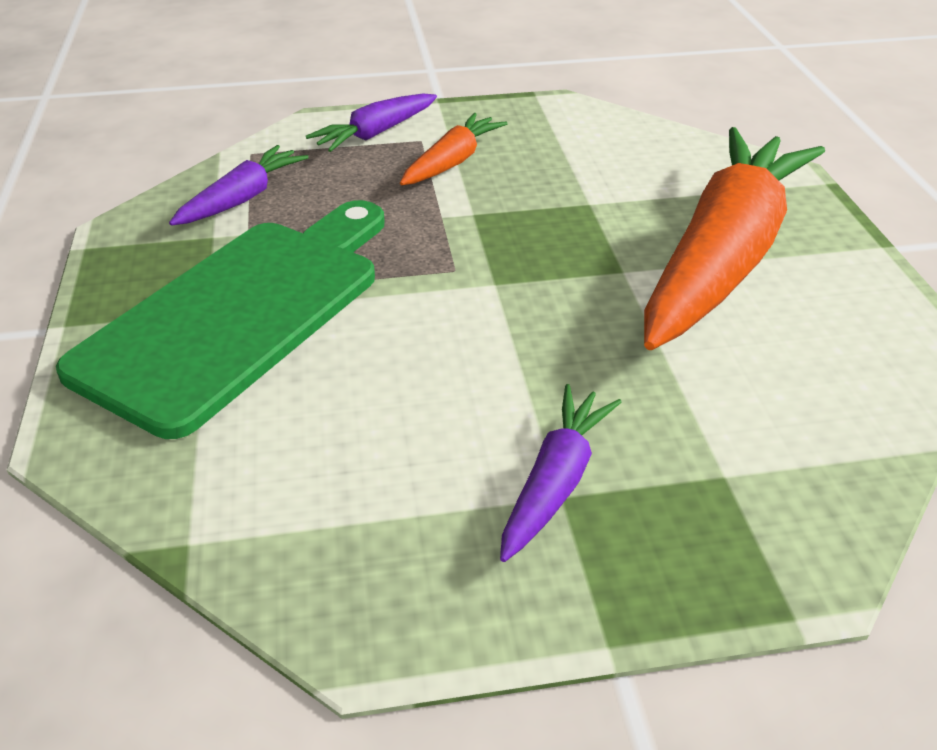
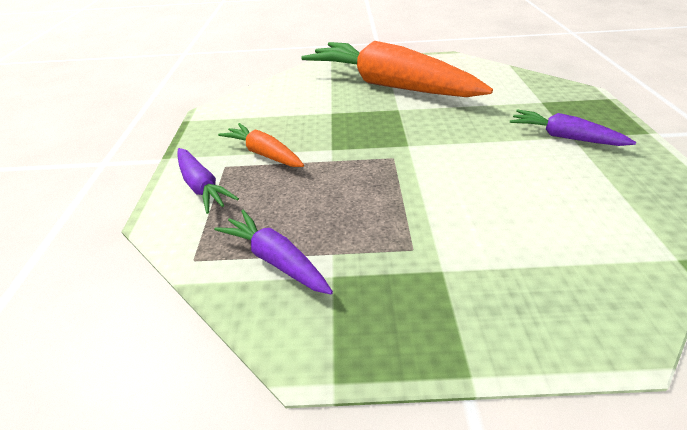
camera: 80 degrees left, 0 degrees up
green cutting board [56,200,385,439] -> none

